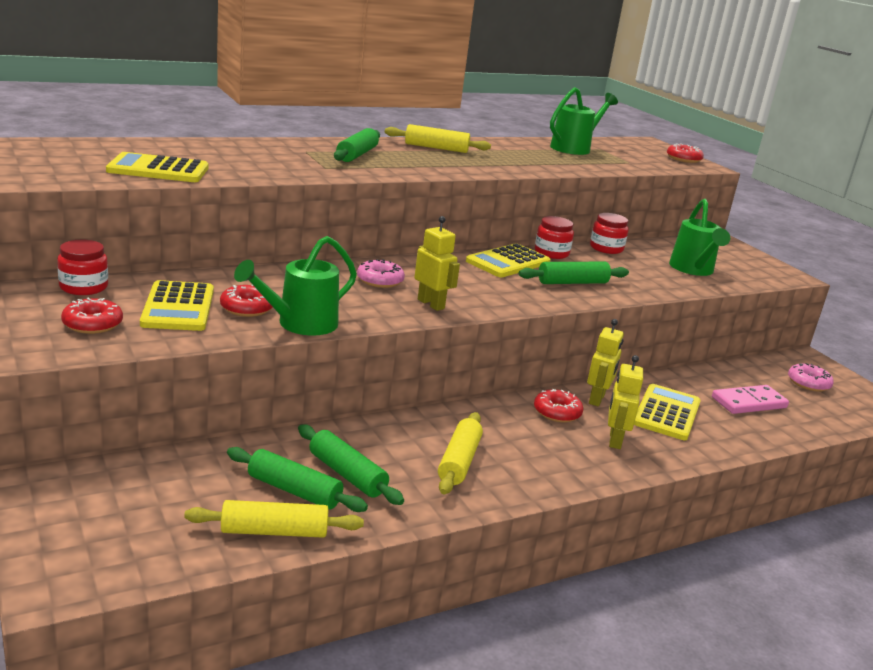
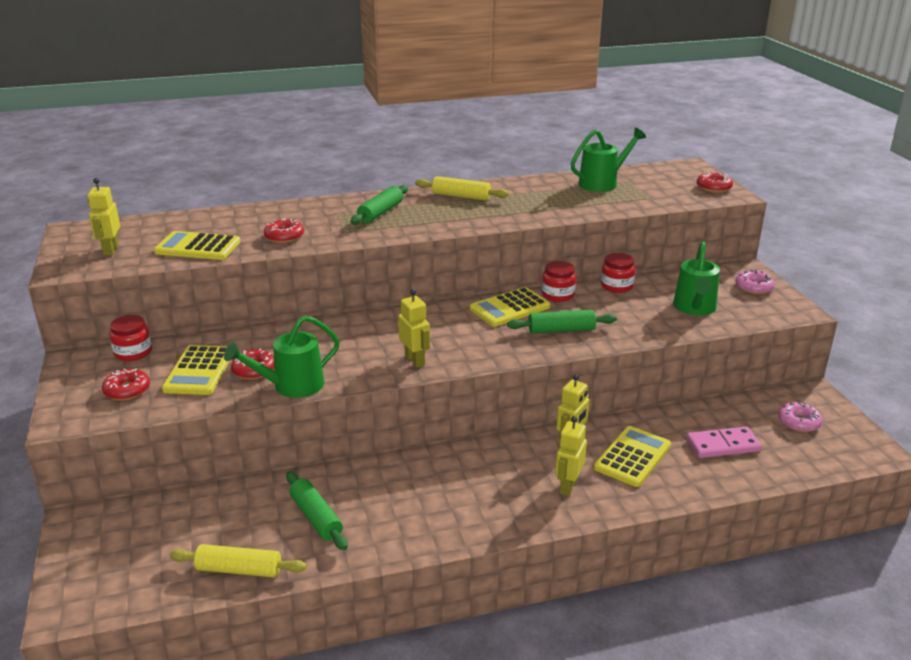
camera: 15 degrees right, 5 degrees up
green rolling pin [227,447,368,512] -> none
pink donut [357,259,405,288] -> pink donut moved to [735,270,775,294]
yellow rolling pin [438,412,483,495] -> none
red donut [534,389,583,422] -> red donut moved to [264,219,304,243]
none -> yellow robot [87,178,120,256]

